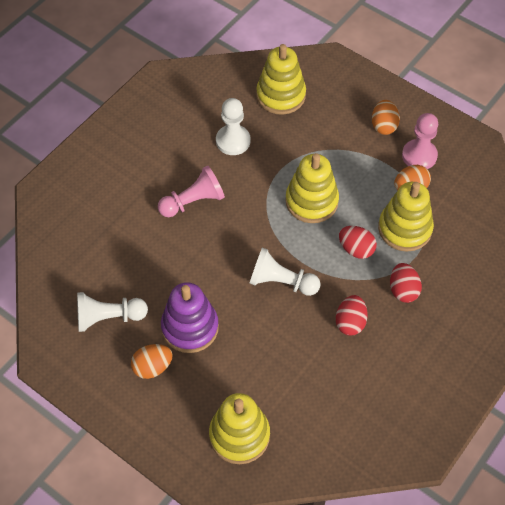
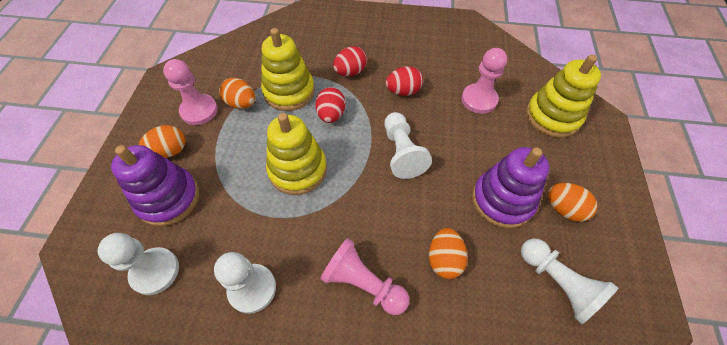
camera: 120 degrees left, 0 degrees up
yellow stacking toy [256,44,306,115] -> white pawn [97,233,179,295]
none -> purple stacking toy [111,145,199,226]
none -> orange egg [429,228,468,279]
none -> pink pawn [462,48,507,114]

